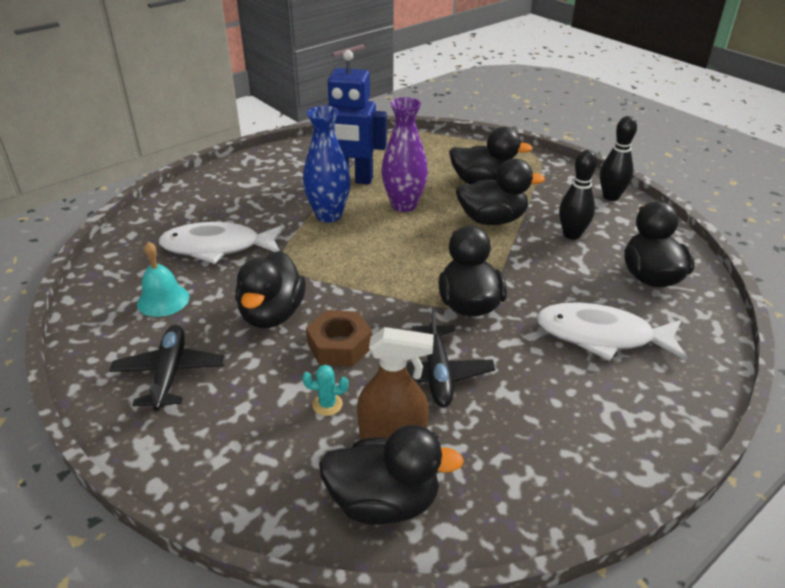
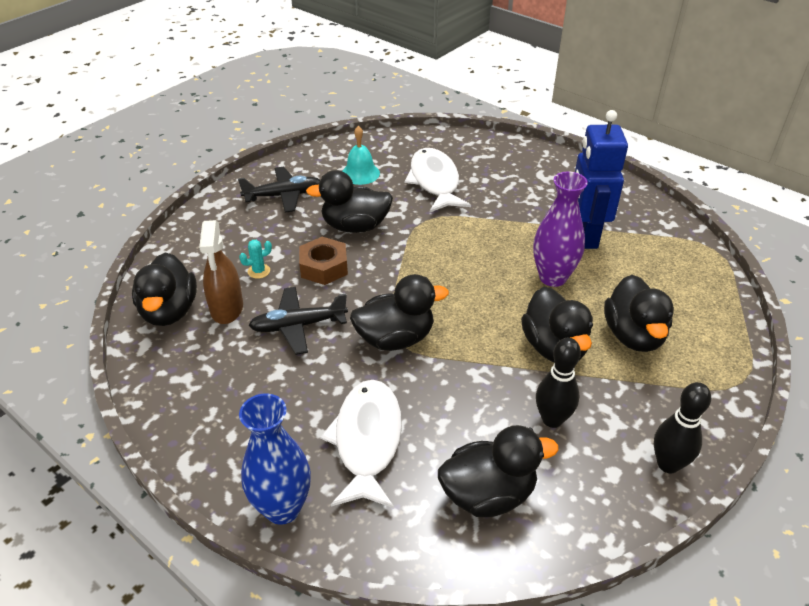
camera: 80 degrees right, 5 degrees up
turquoise cactus [302,365,348,416] -> turquoise cactus turned 75 degrees clockwise [239,240,272,279]
blue vase [303,106,351,223] -> blue vase moved to [239,393,311,525]

